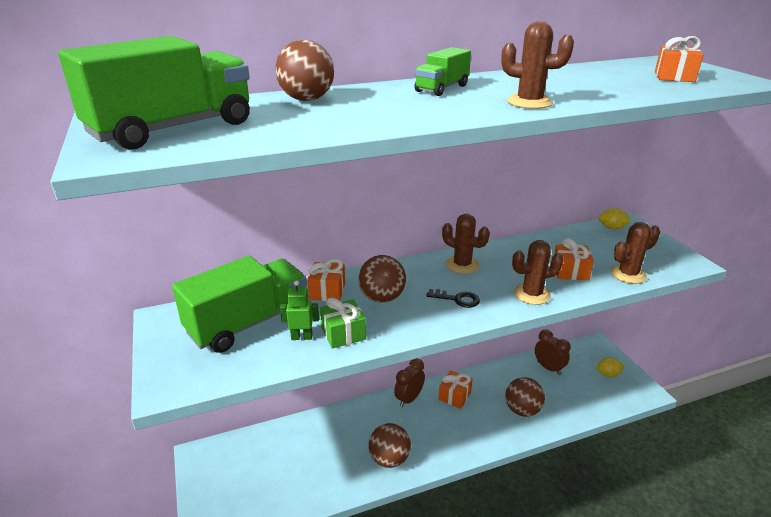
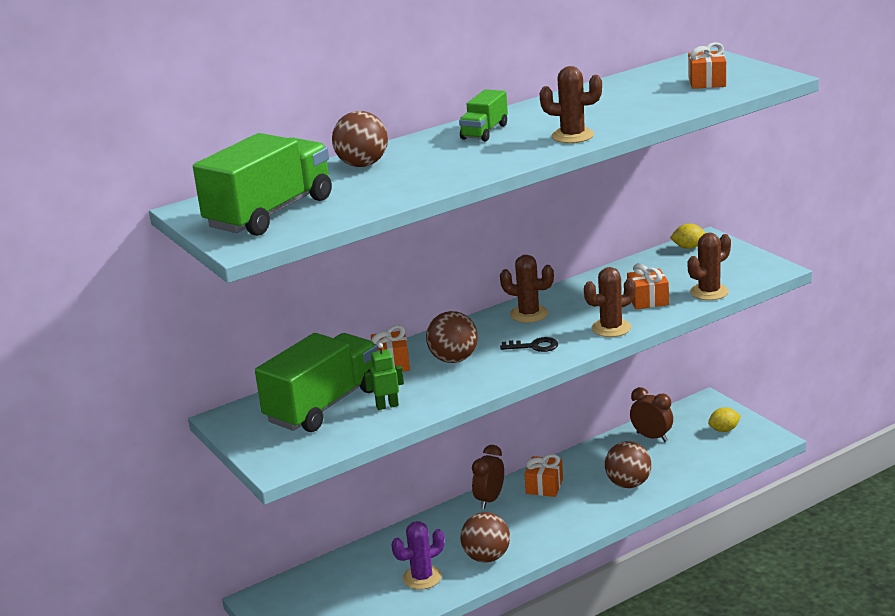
camera: 10 degrees left, 5 degrees down
green gift [320,297,366,349] -> none
none -> purple cactus [392,521,445,590]

